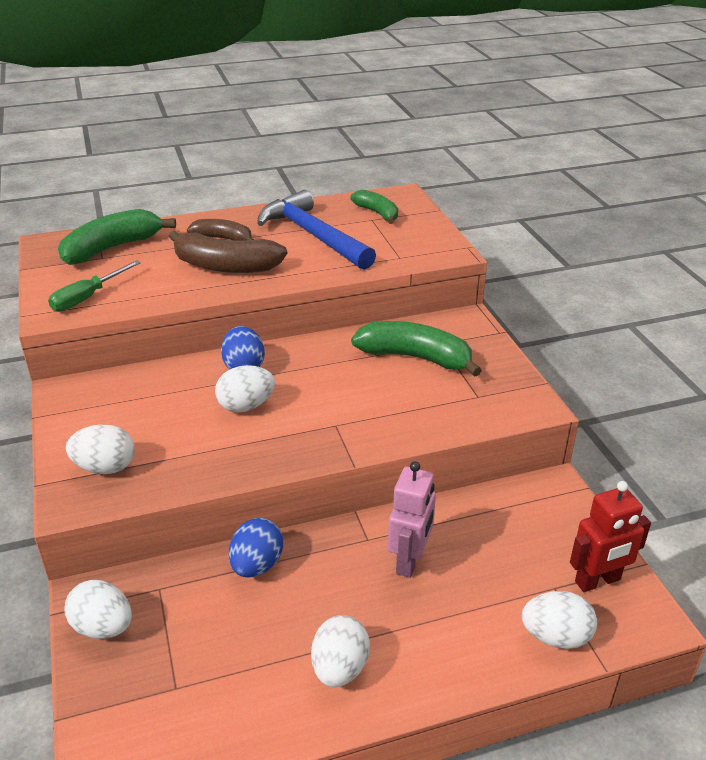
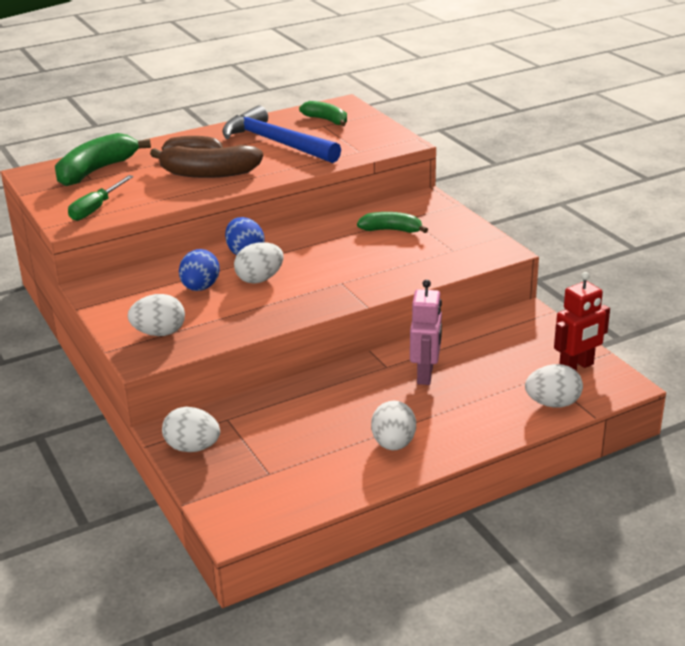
camera: 10 degrees left, 5 degrees down
blue egg [229,518,283,577] -> blue egg moved to [179,249,220,291]
green banana [351,321,482,377] -> green banana [357,212,428,233], size x0.61

